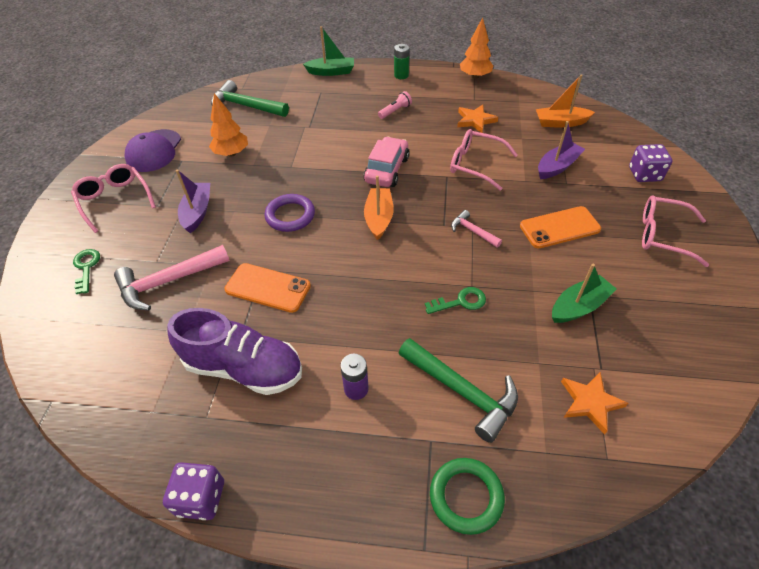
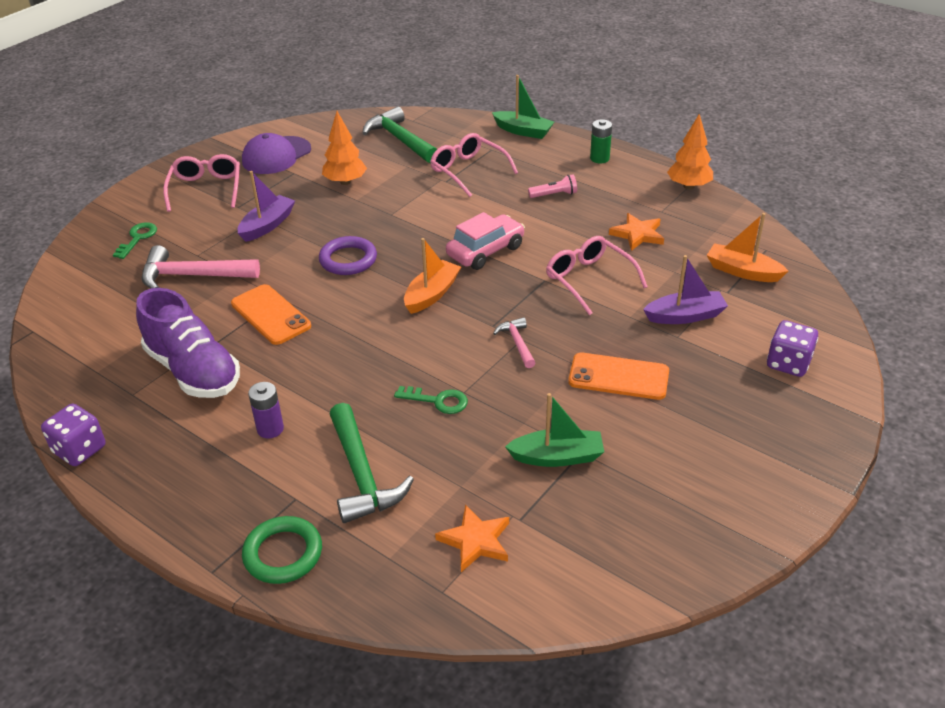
camera: 30 degrees right, 10 degrees down
pink glasses [642,196,709,267] -> pink glasses moved to [430,133,518,197]

